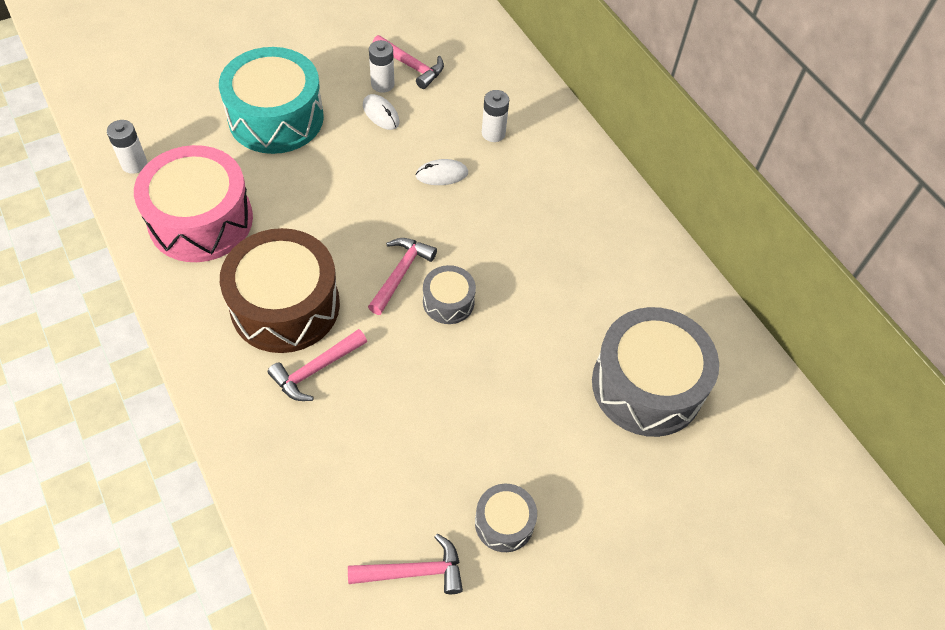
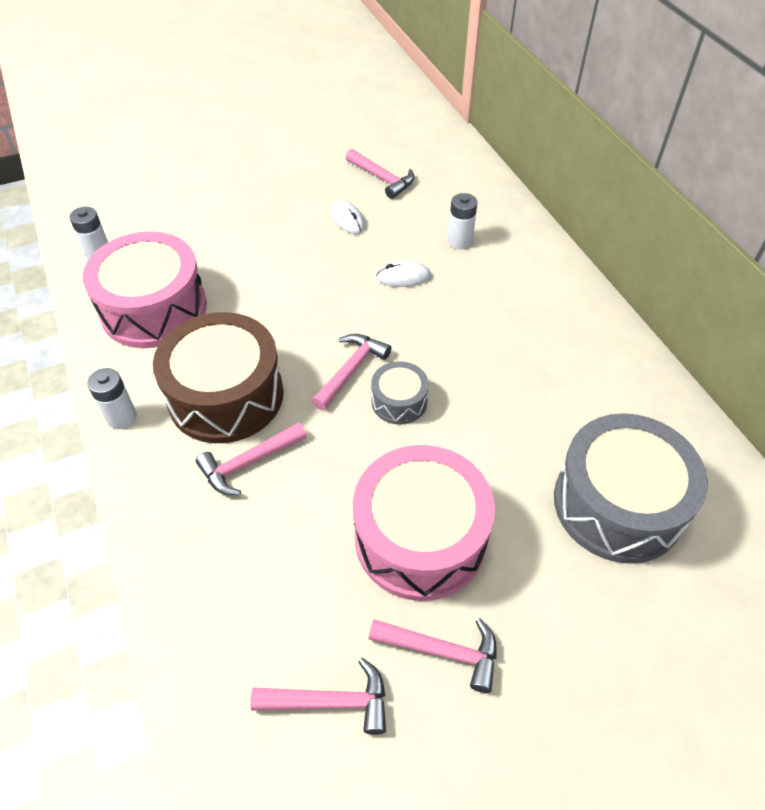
camera: 10 degrees right, 5 degrees down
turquoise drum [219,47,324,154] -> none
white battery [369,40,394,93] -> white battery moved to [87,368,137,429]
grey drum [475,484,537,552] -> pink hammer [369,618,496,693]
none -> pink drum [353,445,495,601]

